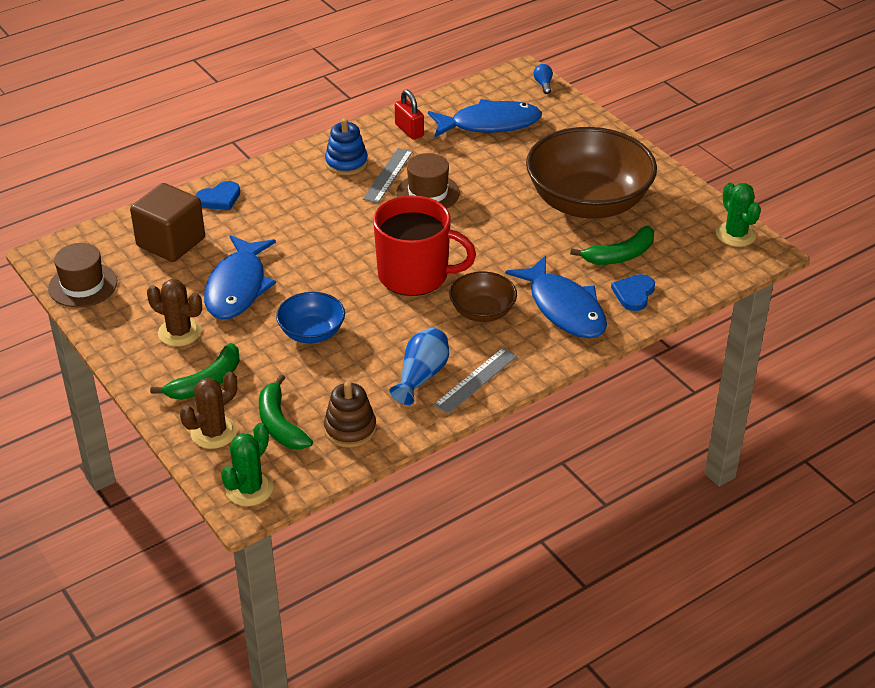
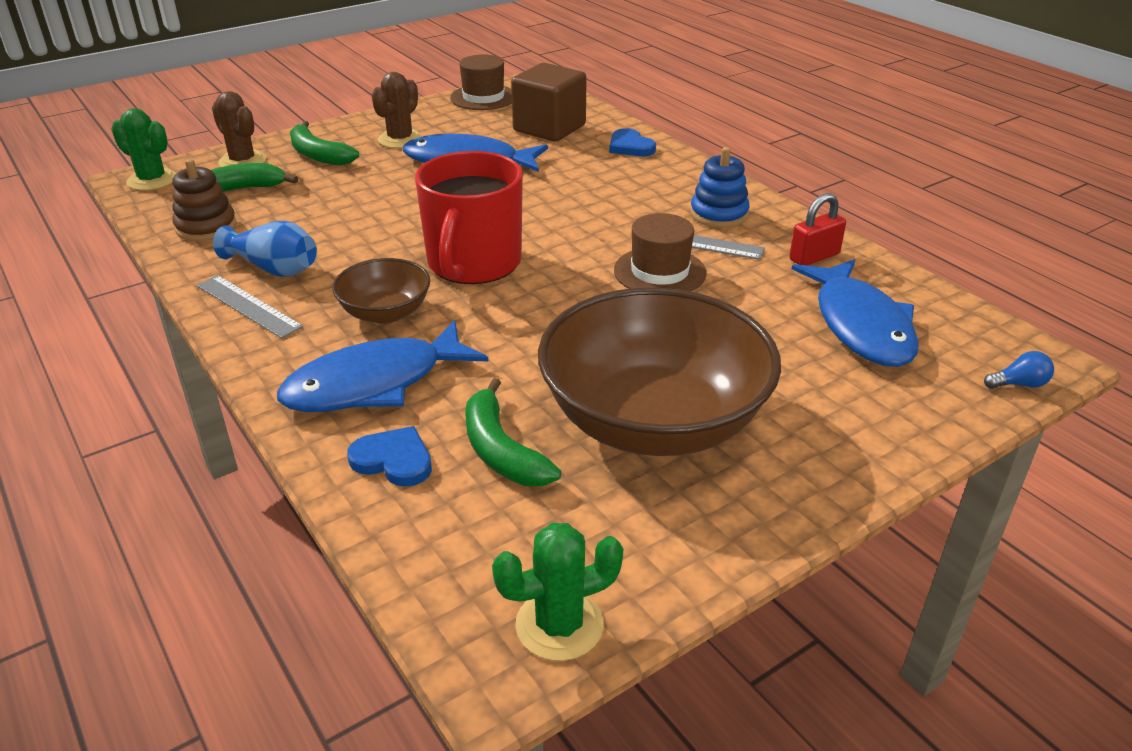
camera: 90 degrees right, 5 degrees down
blue bowl [276,292,345,343] -> none

